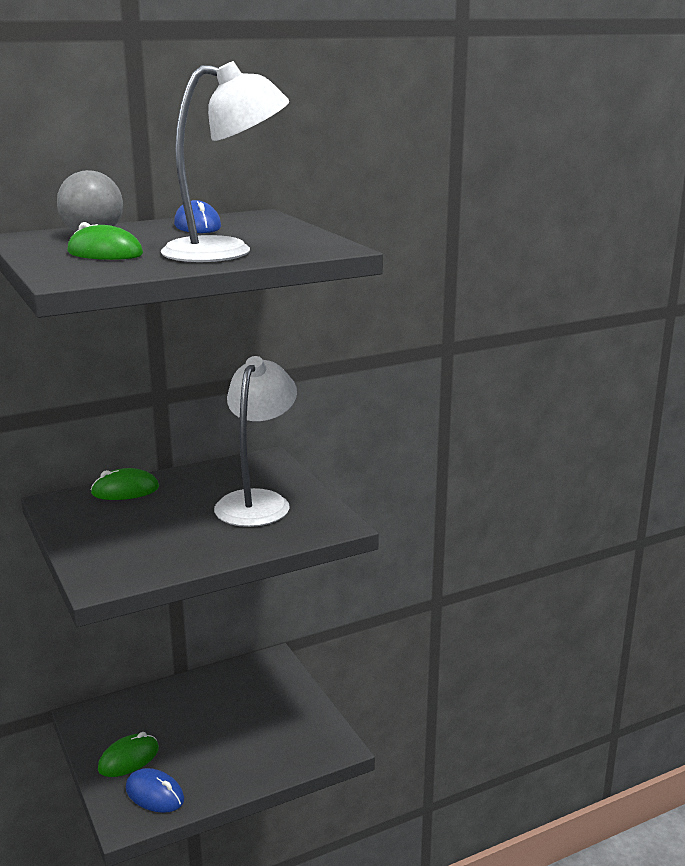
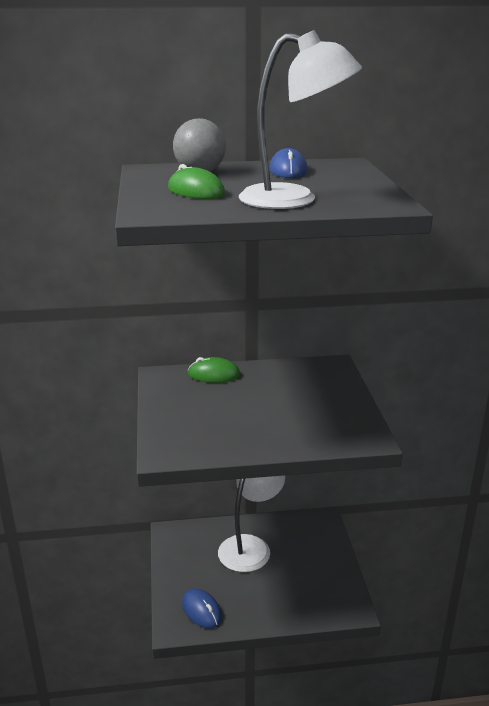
camera: 20 degrees right, 5 degrees up
green mouse [98,732,159,777] -> none
white lamp [214,356,297,527] -> white lamp moved to [218,475,285,572]

